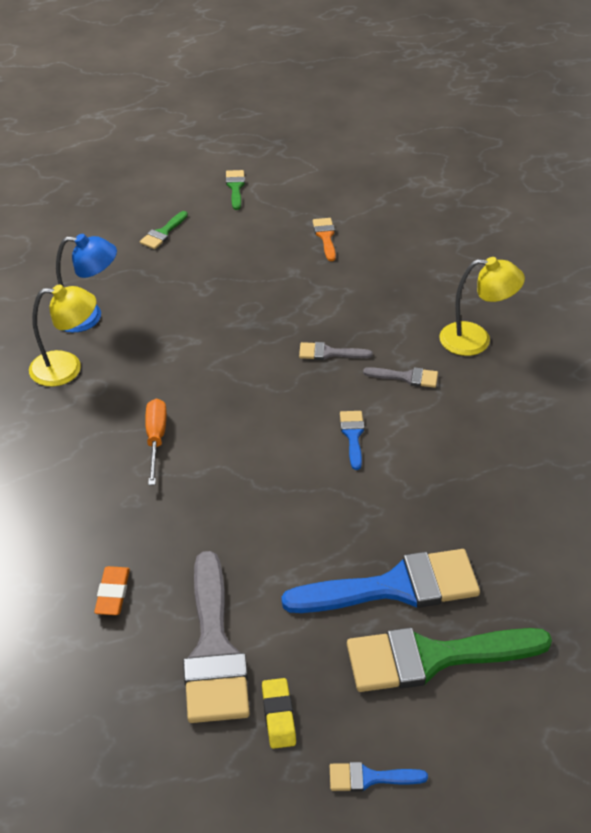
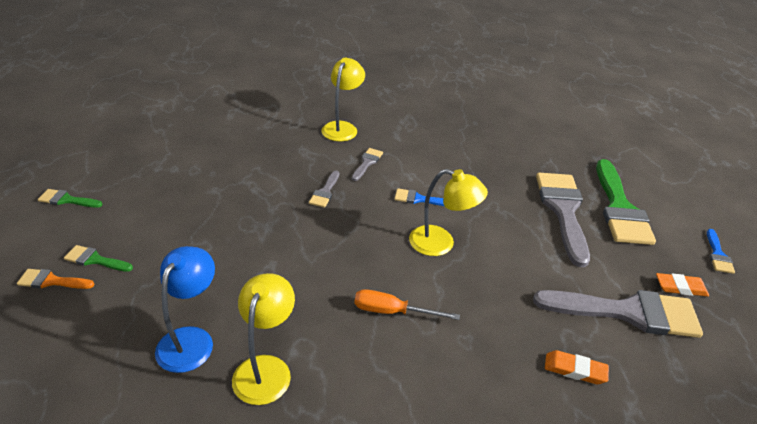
camera: 80 degrees left, 5 degrees down
green brush [140,211,188,249] -> green brush turned 150 degrees clockwise [64,245,133,272]
yellow eraser [262,678,296,749] -> orange eraser [656,273,709,296]
blue brush [281,549,480,613] -> grey brush [536,173,590,267]
orange brush [313,218,336,261] -> orange brush moved to [17,269,95,289]
none -> yellow lamp [409,169,488,256]

